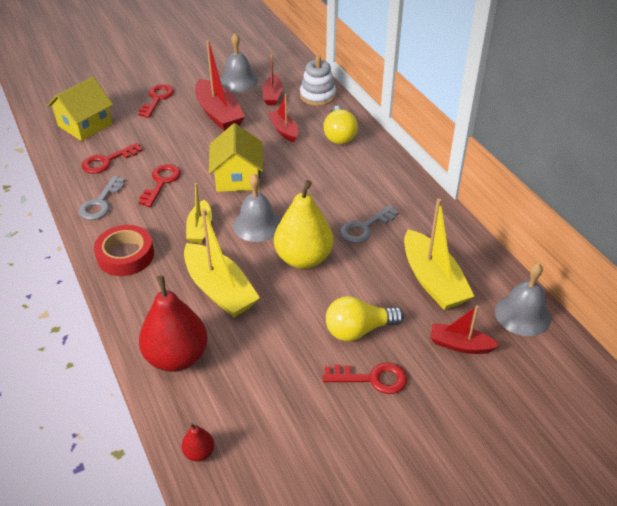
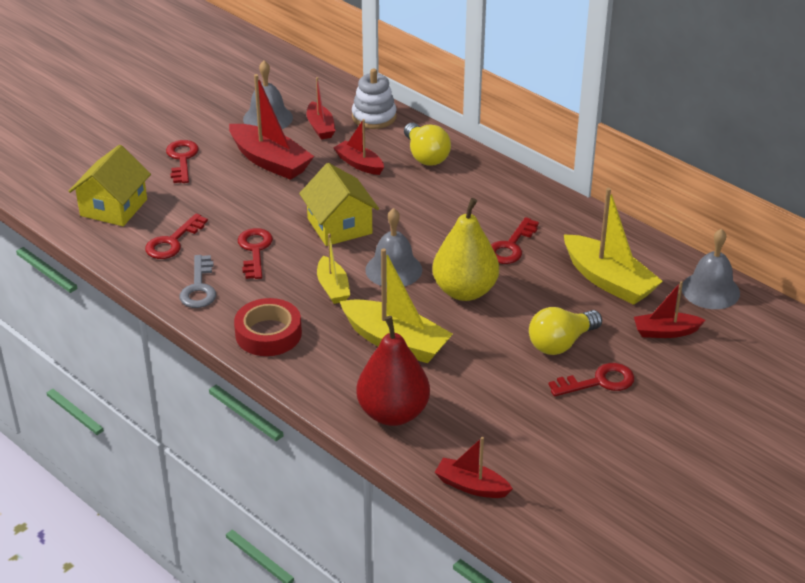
camera: 20 degrees left, 5 degrees down
red pear [182,423,214,461] -> red boat [434,437,513,498]
grey key [340,205,399,243] -> red key [491,217,539,264]

